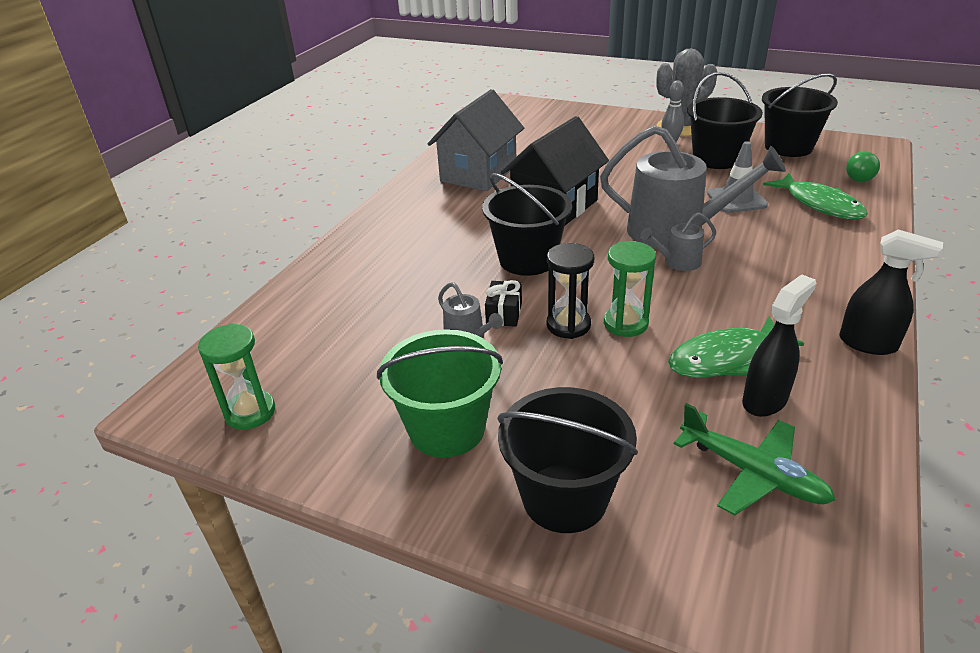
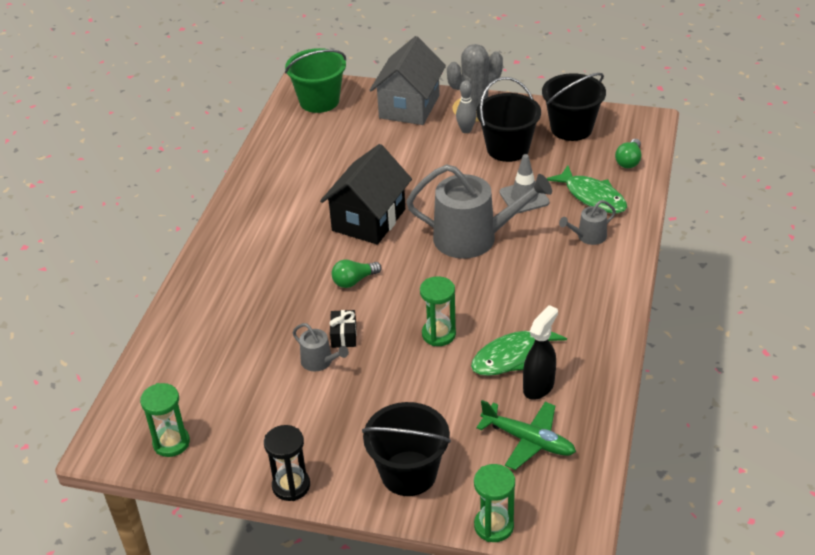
camera: 10 degrees left, 5 degrees up
green bucket [377,329,503,458] -> green bucket moved to [285,48,346,113]
grey house [428,89,524,191] -> grey house moved to [370,36,446,125]
black bucket [482,173,572,276] -> green light bulb [332,259,382,288]
black hourglass [547,243,594,339] -> black hourglass moved to [264,425,310,501]
grey watering can [640,212,716,271] -> grey watering can moved to [559,200,616,245]
black spray bottle [839,230,943,355] -> none
none -> green hourglass [474,464,515,542]

